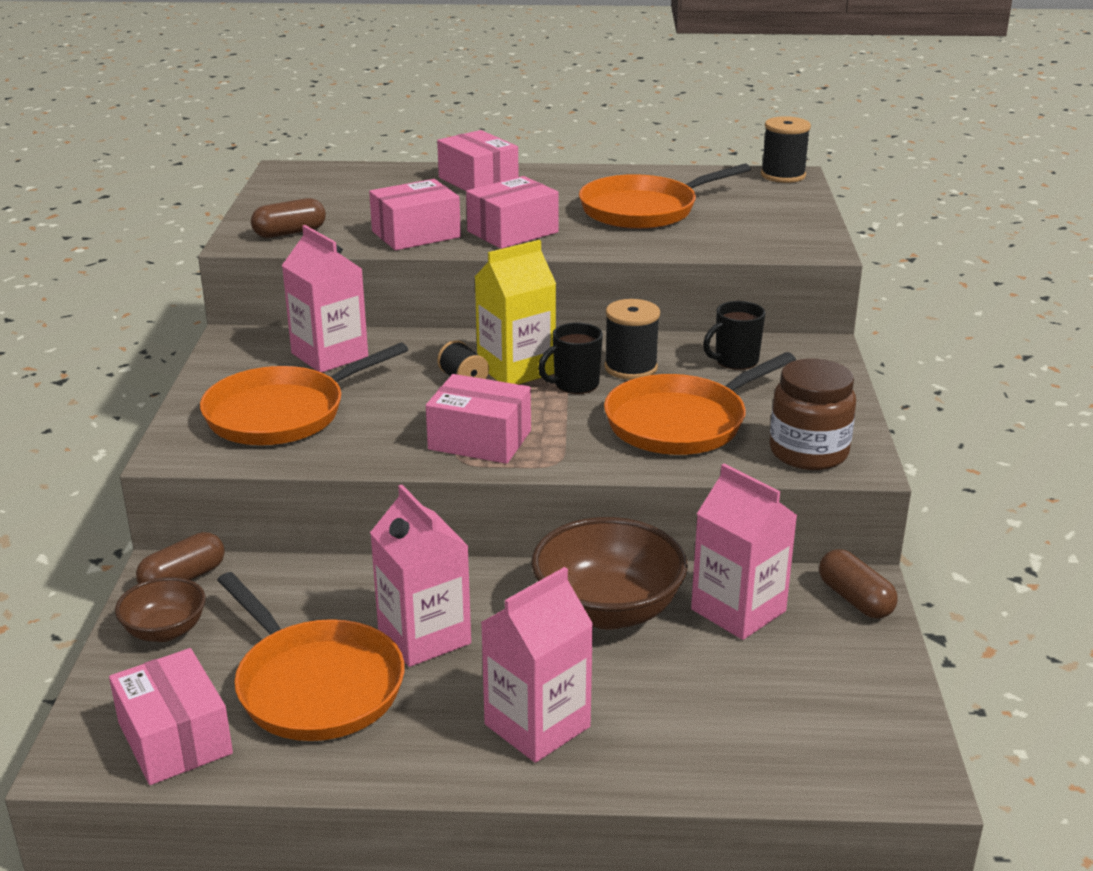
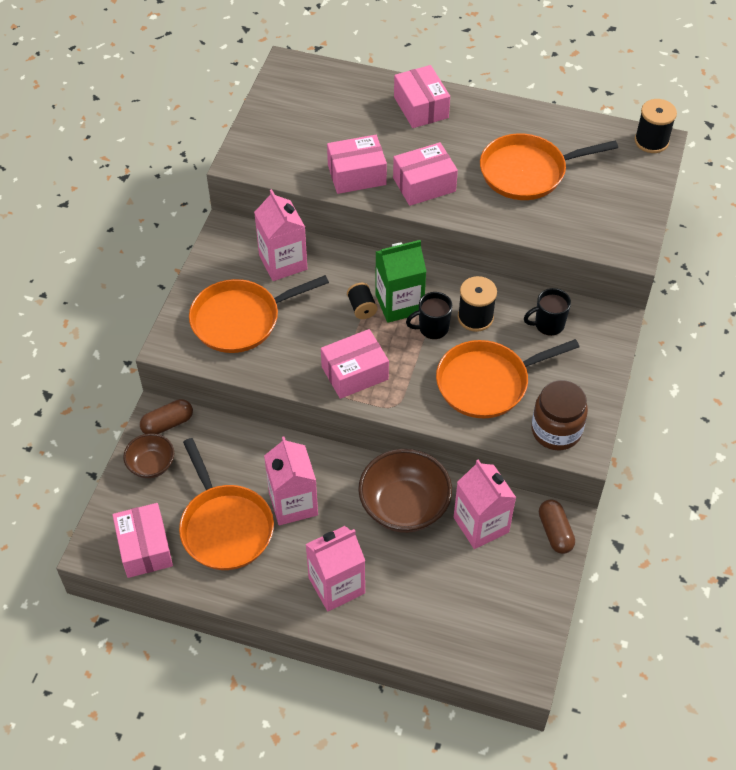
camera: 15 degrees right, 25 degrees up
brown capsule [251,198,326,238] -> none
pink box [426,374,531,464] -> pink box turned 60 degrees counterclockwise [321,329,389,399]
yellow carton [475,240,556,384] -> green carton [375,240,427,323]

